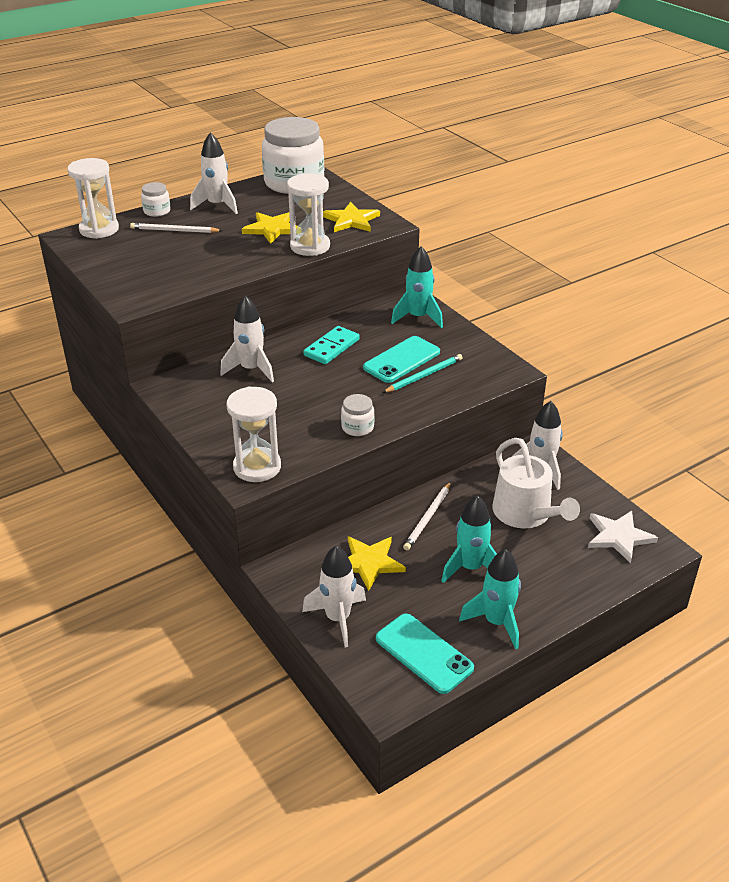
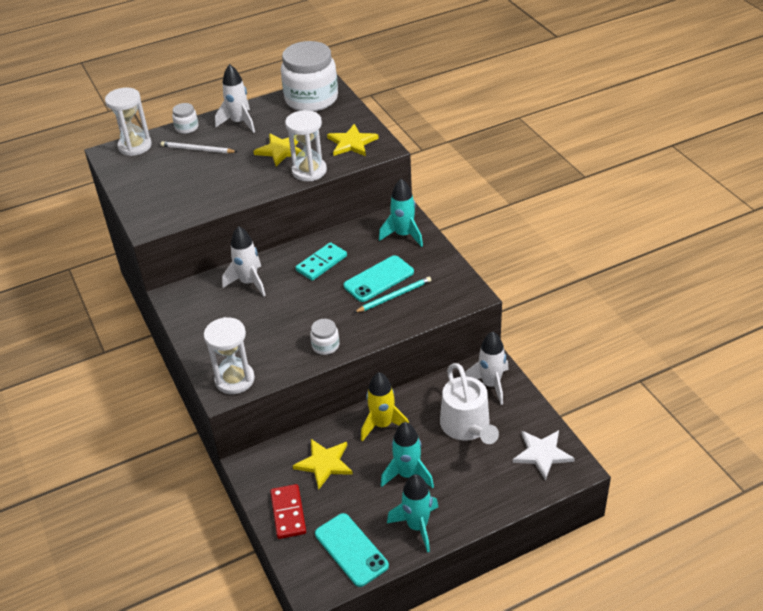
camera: 10 degrees right, 5 degrees up
white rocket [302,546,366,647] -> red domino [270,484,306,539]
white pencil [403,482,451,551] -> yellow rocket [361,372,409,442]

